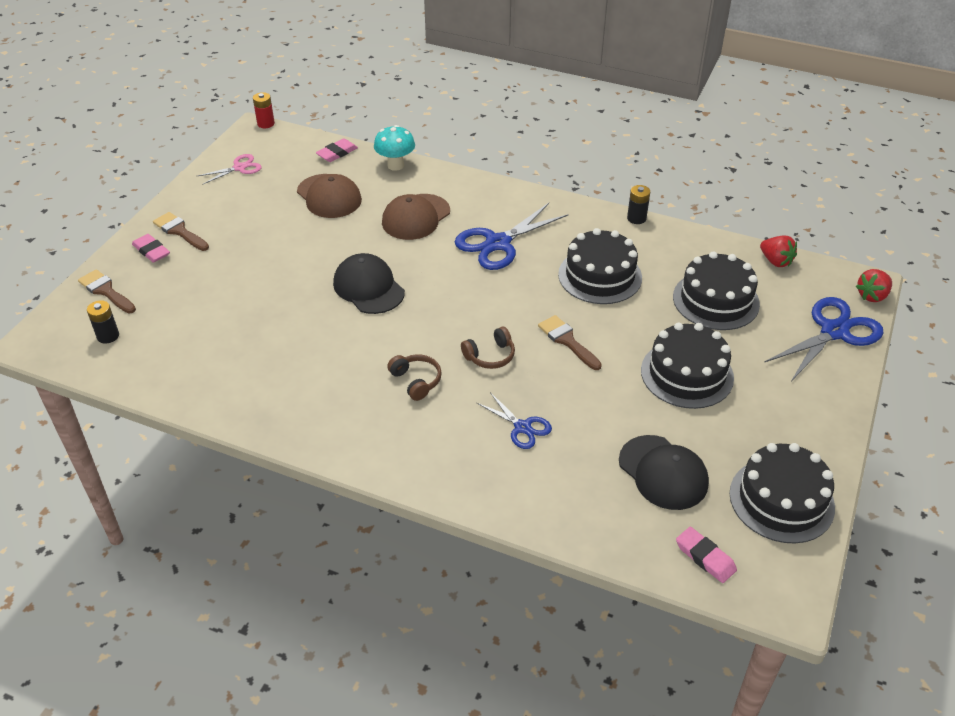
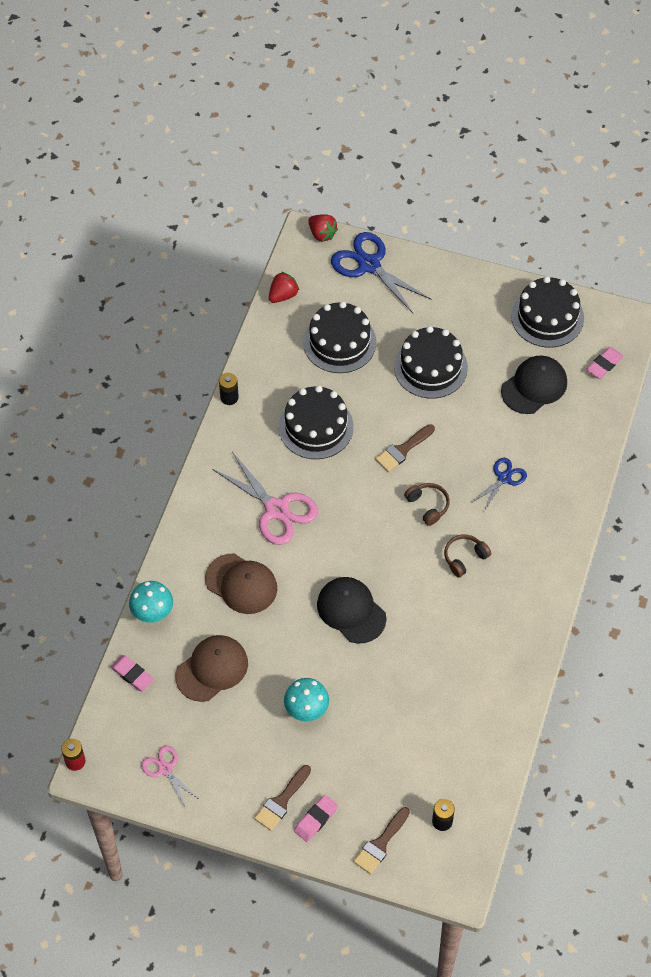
camera: 95 degrees left, 15 degrees up
black cap [333,253,405,314] -> black cap turned 90 degrees clockwise [317,577,386,643]
blue scissors [455,203,569,270] -> pink scissors [212,452,318,545]
none -> turquoise mushroom [284,678,329,722]

